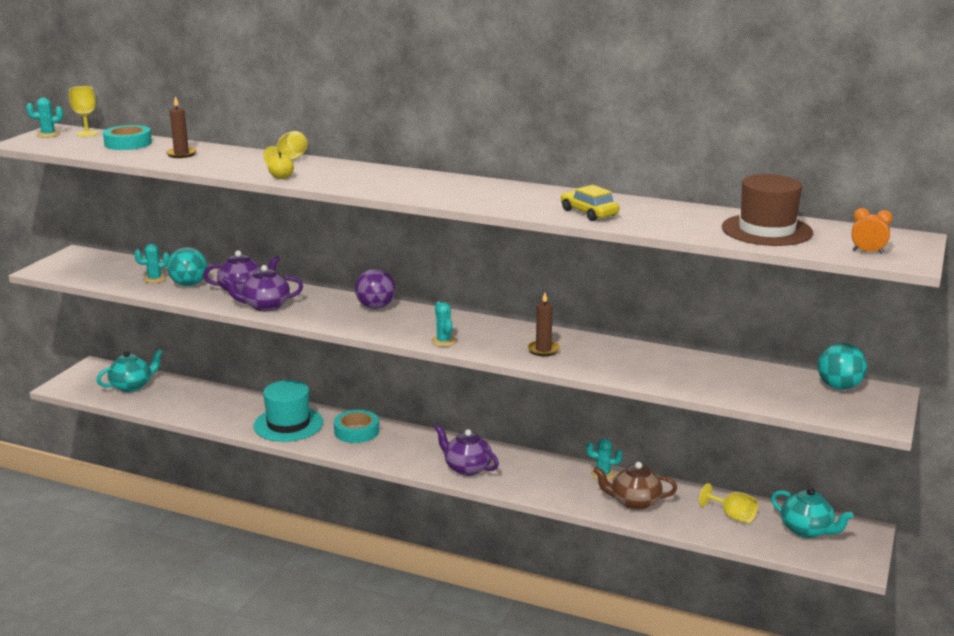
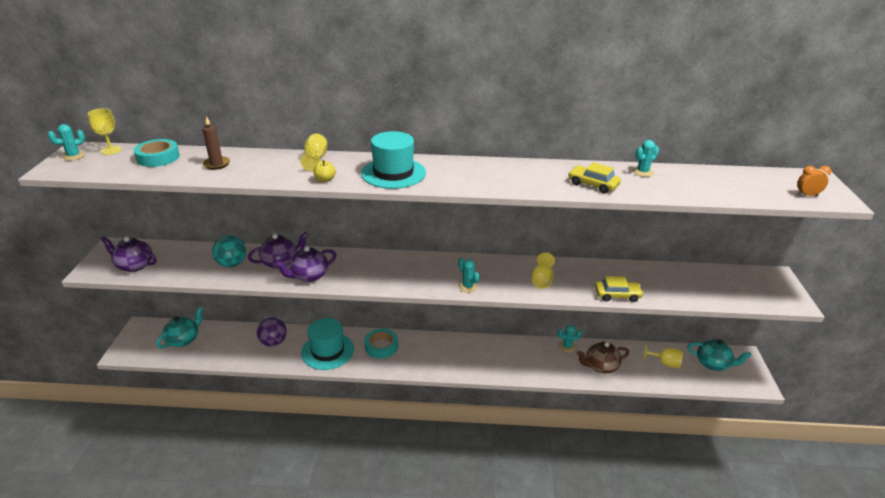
camera: 20 degrees left, 10 degrees up
turquoise cactus [134,244,170,283] -> turquoise cactus moved to [632,140,659,177]
purple ball [355,268,396,309] -> purple ball moved to [257,317,287,347]
purple teapot [435,425,499,476] -> purple teapot moved to [101,236,157,272]
brown candle [527,293,560,356] -> yellow goblet [532,252,555,289]
brown hat [722,174,813,246] -> none
turquoise ball [818,343,867,390] -> none
none -> turquoise hat [361,131,426,189]
none -> yellow car [595,276,644,302]

